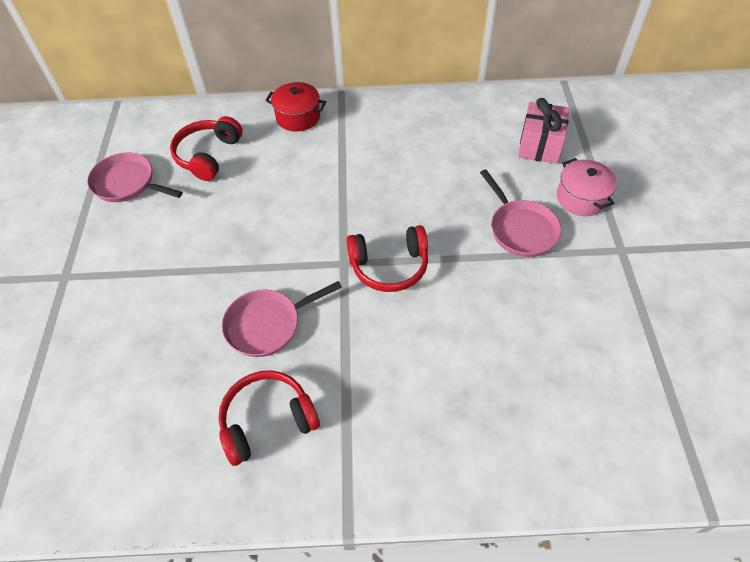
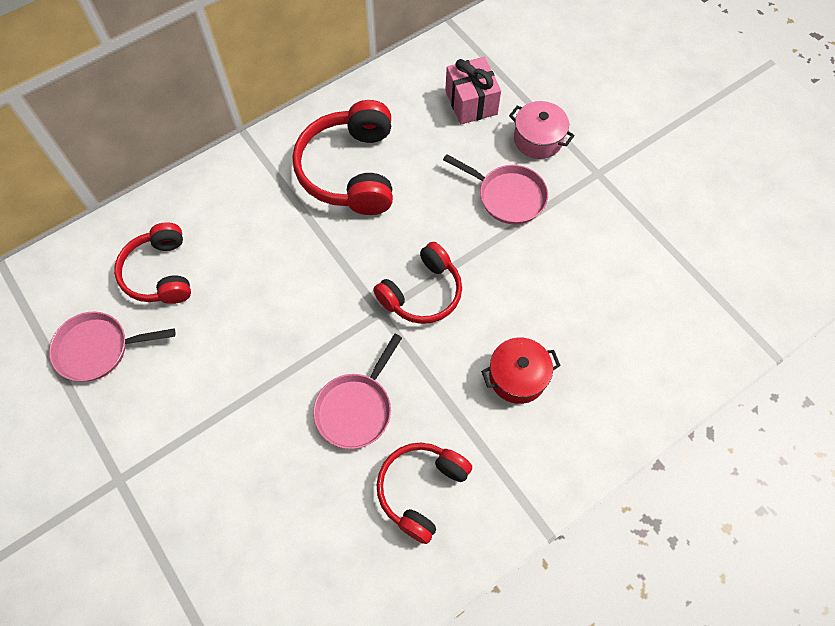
camera: 35 degrees left, 10 degrees up
red pot [265,82,326,132] -> red pot moved to [481,338,561,404]
none -> red headphones [293,100,393,215]

